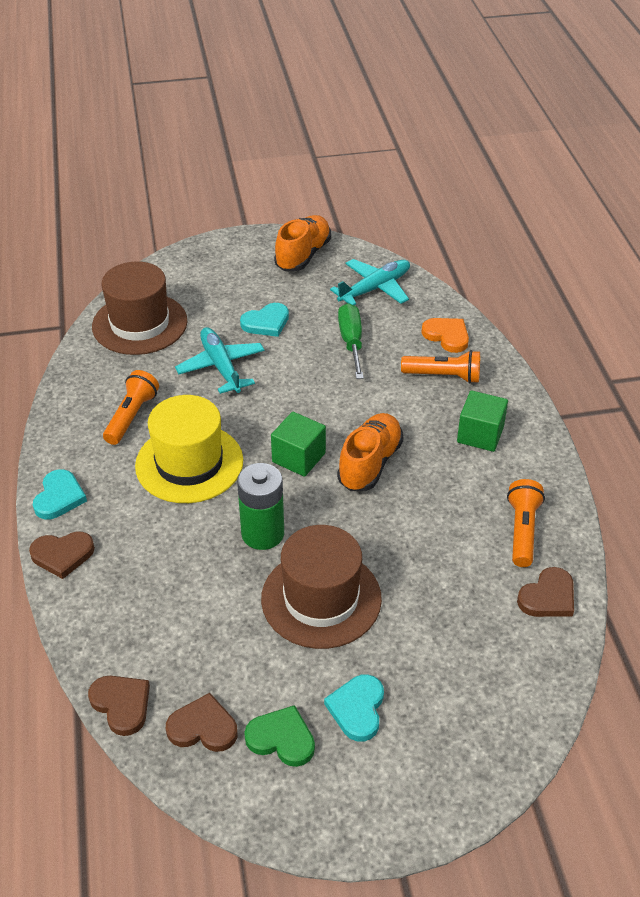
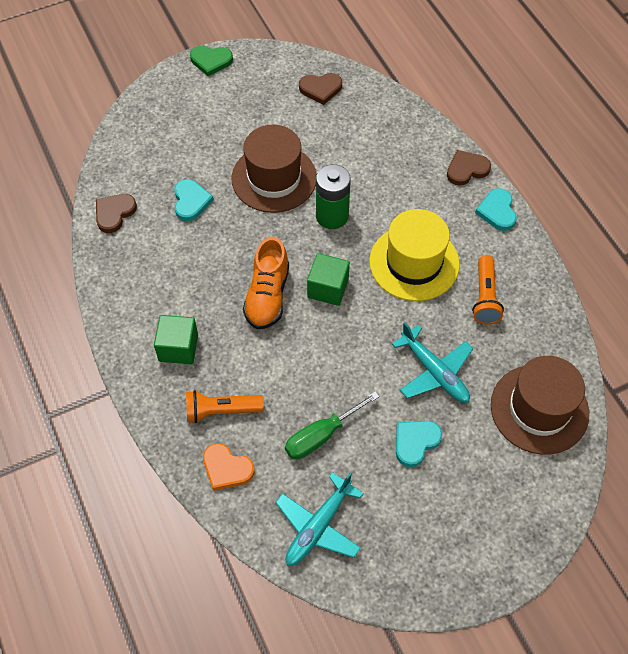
camera: 165 degrees right, 15 degrees up
brown heart [88,676,150,736] -> none
green heart [244,705,315,767] -> green heart moved to [190,46,233,76]
orange shoe [274,215,331,271] -> none
turquoise heart [324,674,384,742] -> turquoise heart moved to [174,179,214,221]
green screwdriver [338,303,364,379] -> green screwdriver turned 75 degrees clockwise [285,391,380,459]
orange flashlight [507,479,545,567] -> none

